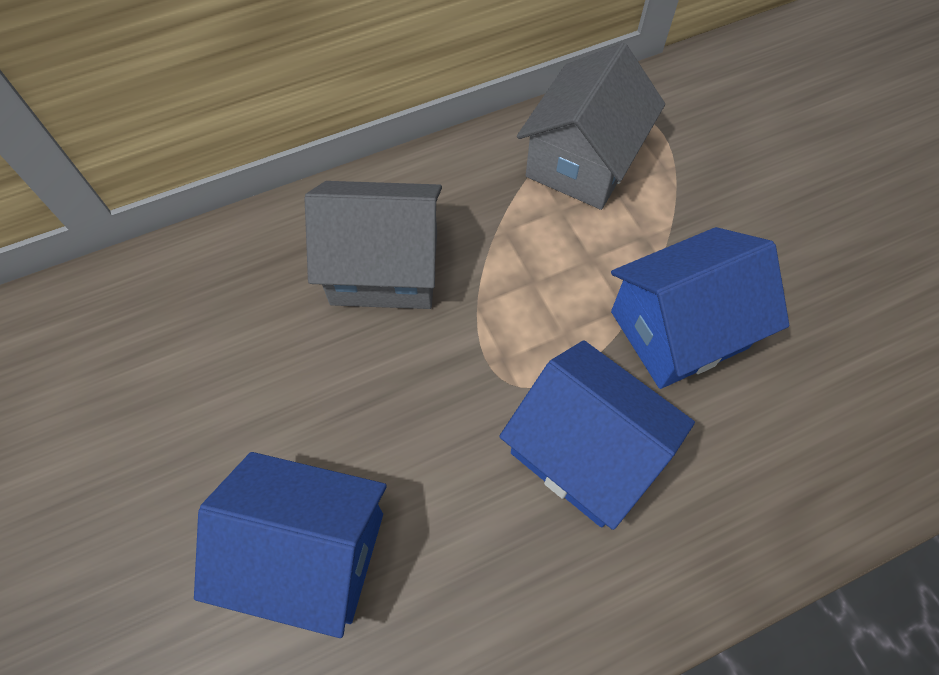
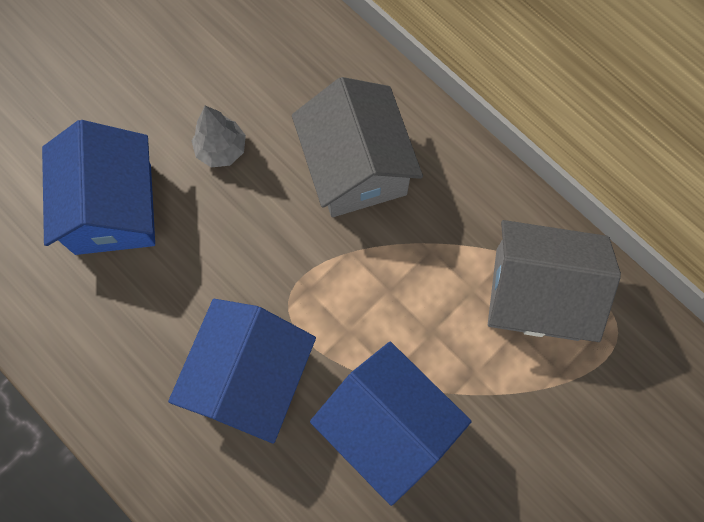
camera: 70 degrees right, 10 degrees up
none -> grey tree [192,106,246,168]

